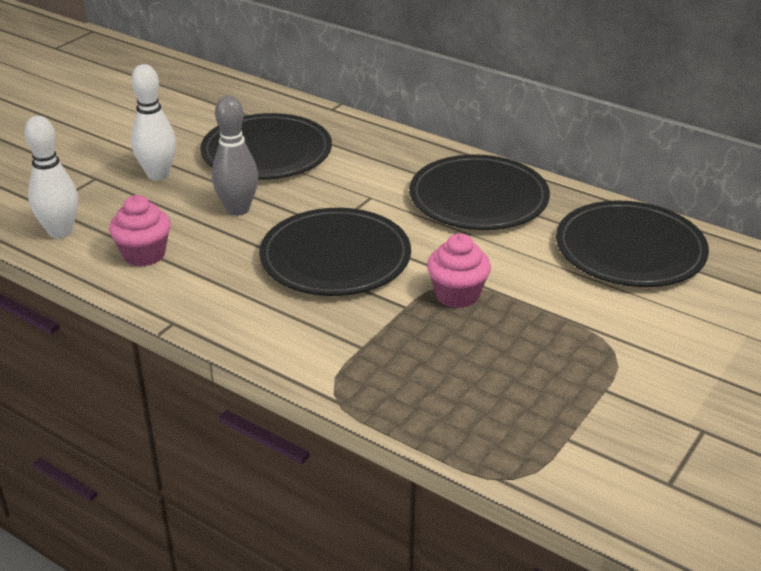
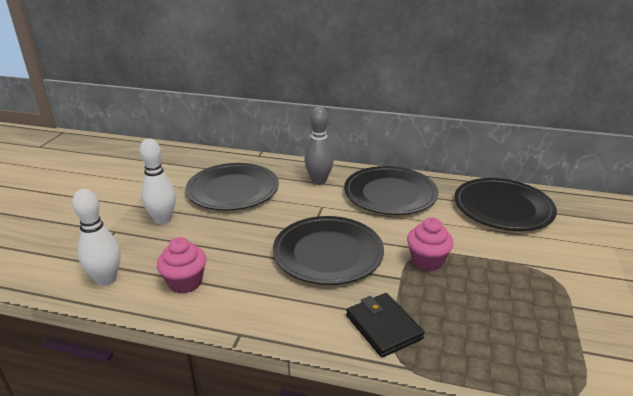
camera: 20 degrees left, 5 degrees down
grey bowling pin [212,95,258,216] -> grey bowling pin moved to [304,107,334,185]
none -> black wallet [346,293,425,358]

